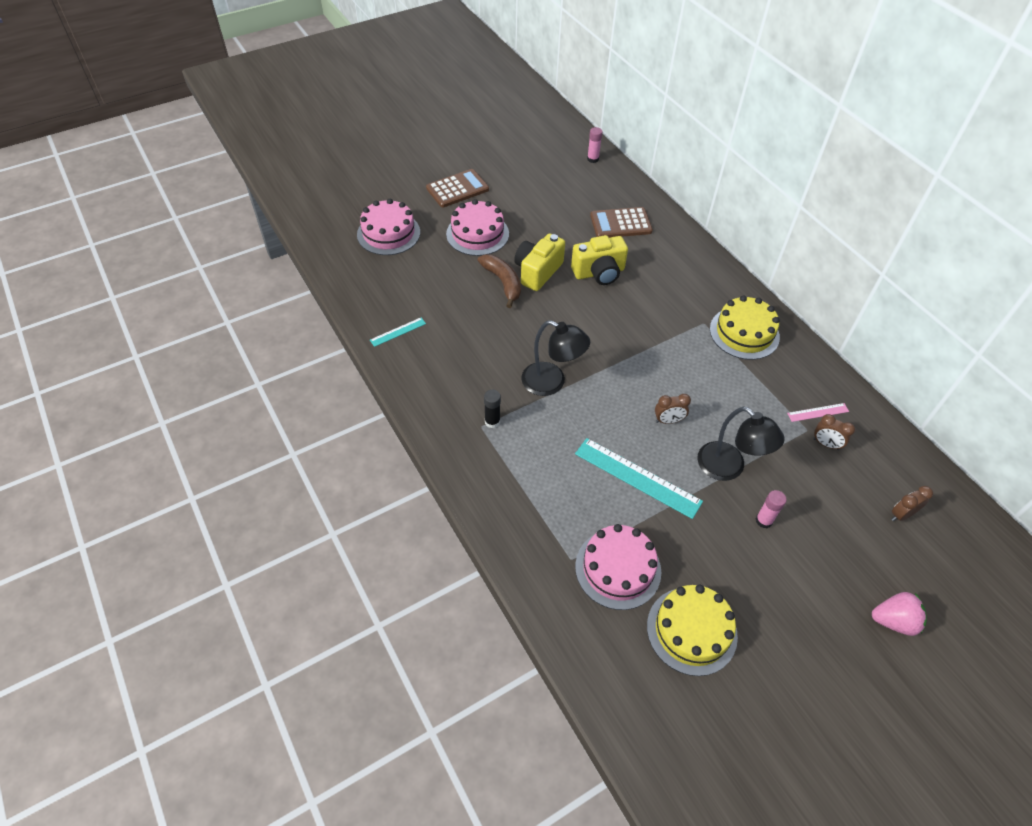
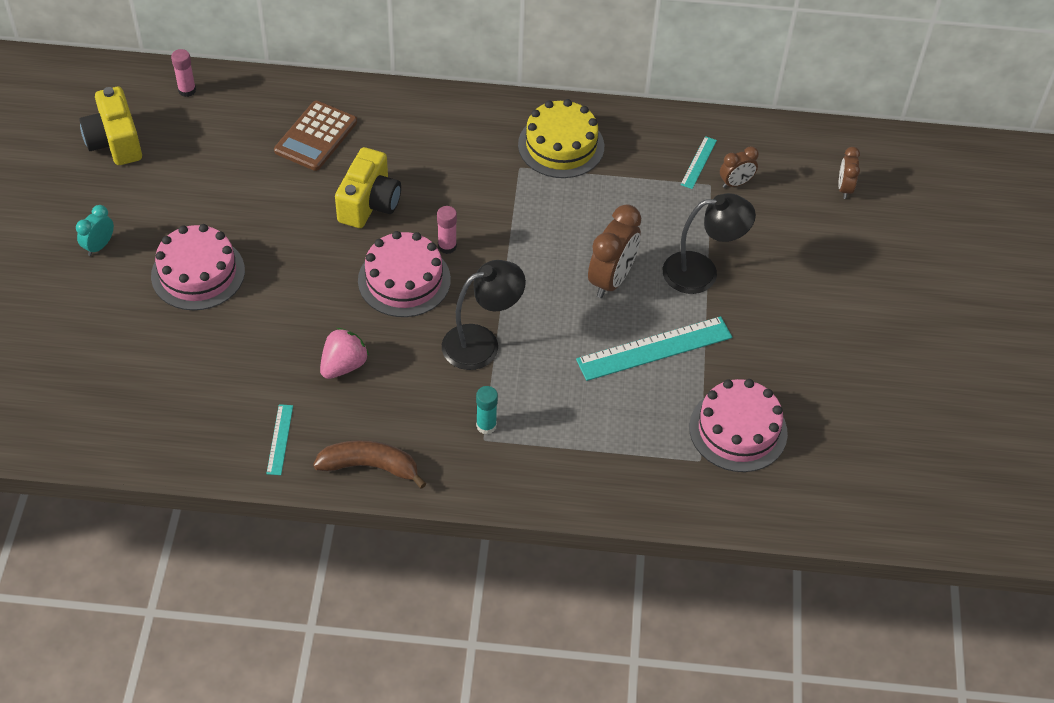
camera: 55 degrees left, 0 degrees up
pink cake [357,199,420,255] -> pink cake moved to [358,231,451,317]
brown calculator [426,169,489,207] -> turquoise clock [76,205,114,256]
brown banana [477,254,521,308] -> brown banana moved to [313,440,427,489]
black glue stick [484,390,501,428] -> turquoise glue stick [476,386,498,434]
yellow camera [514,233,565,291] -> yellow camera moved to [79,87,142,165]
yellow cake [647,585,738,676] -> none
brown clock [655,394,691,424] -> brown clock [588,204,641,298], size x1.79
pink glue stick [756,490,787,528] -> pink glue stick moved to [437,206,457,254]
pink ruler [787,403,849,422] -> turquoise ruler [680,136,717,189]
pink strawberry [872,592,927,636] -> pink strawberry moved to [320,328,369,379]

